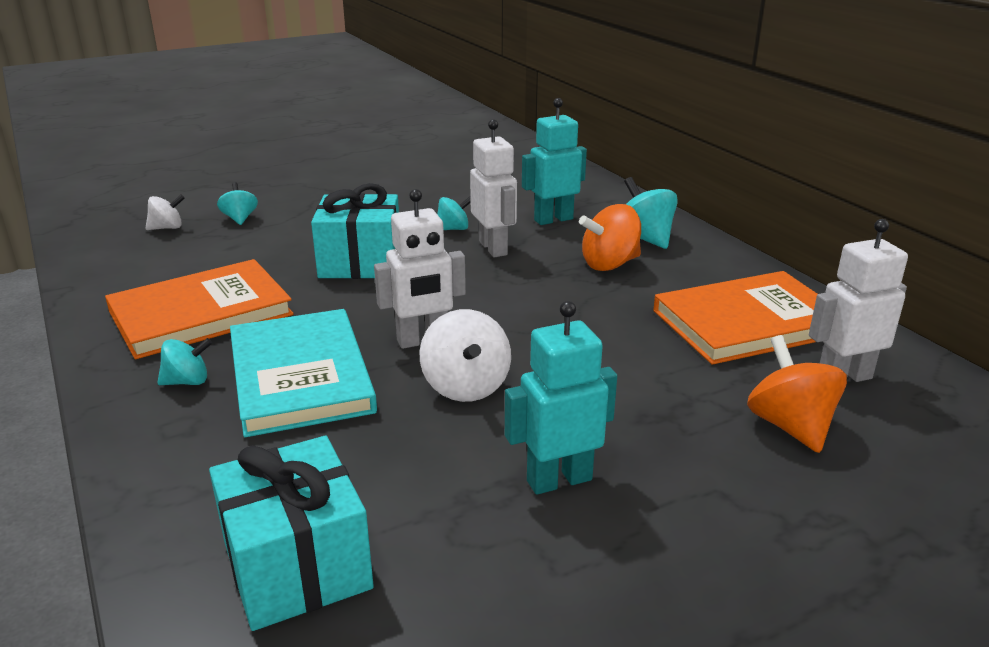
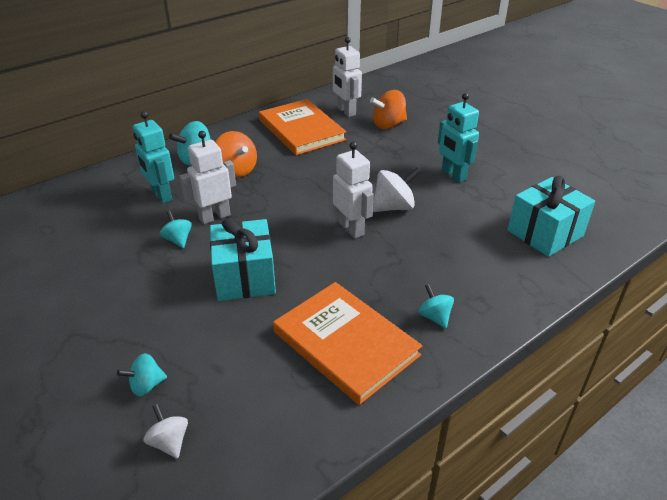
camera: 100 degrees left, 10 degrees up
turquoise book [230,309,377,437] -> none

